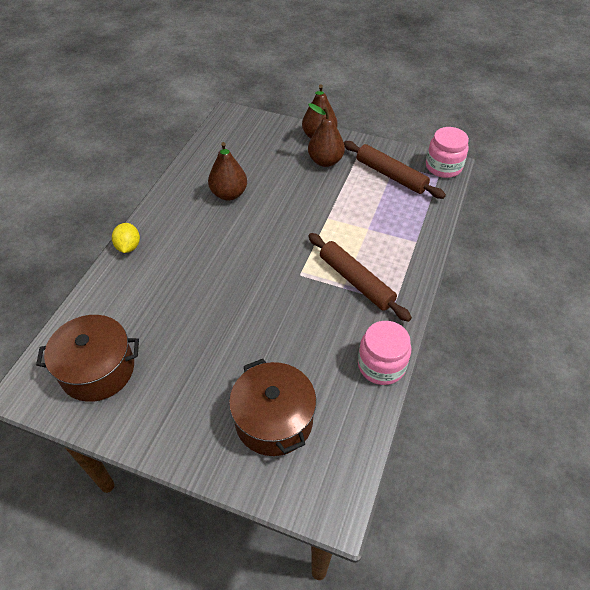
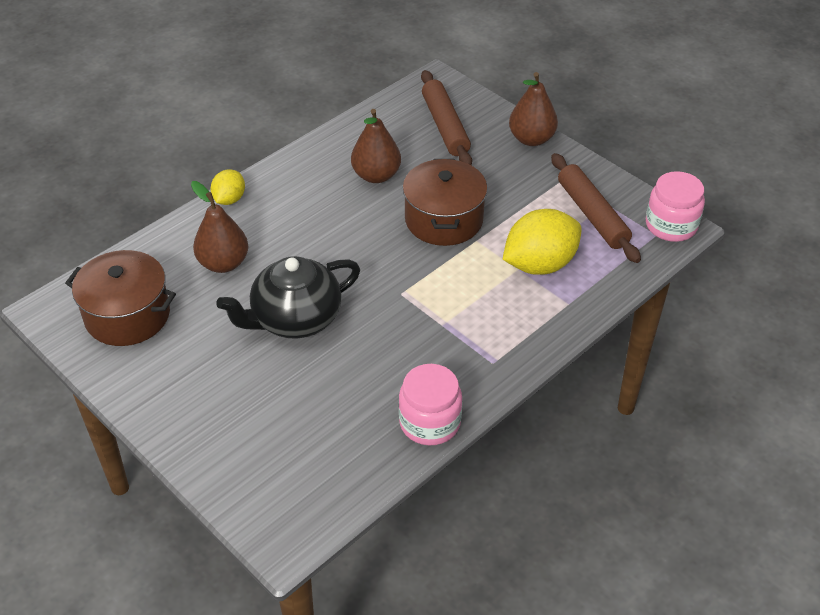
camera: 25 degrees right, 5 degrees down
brown pot [229,359,316,456] -> brown pot moved to [403,159,488,246]
brown pear [308,103,345,167] -> brown pear moved to [191,181,248,273]
brown rolling pin [308,233,412,322] -> brown rolling pin moved to [421,70,472,165]
none -> black teapot [216,256,360,338]
none -> yellow lemon [503,209,581,275]

